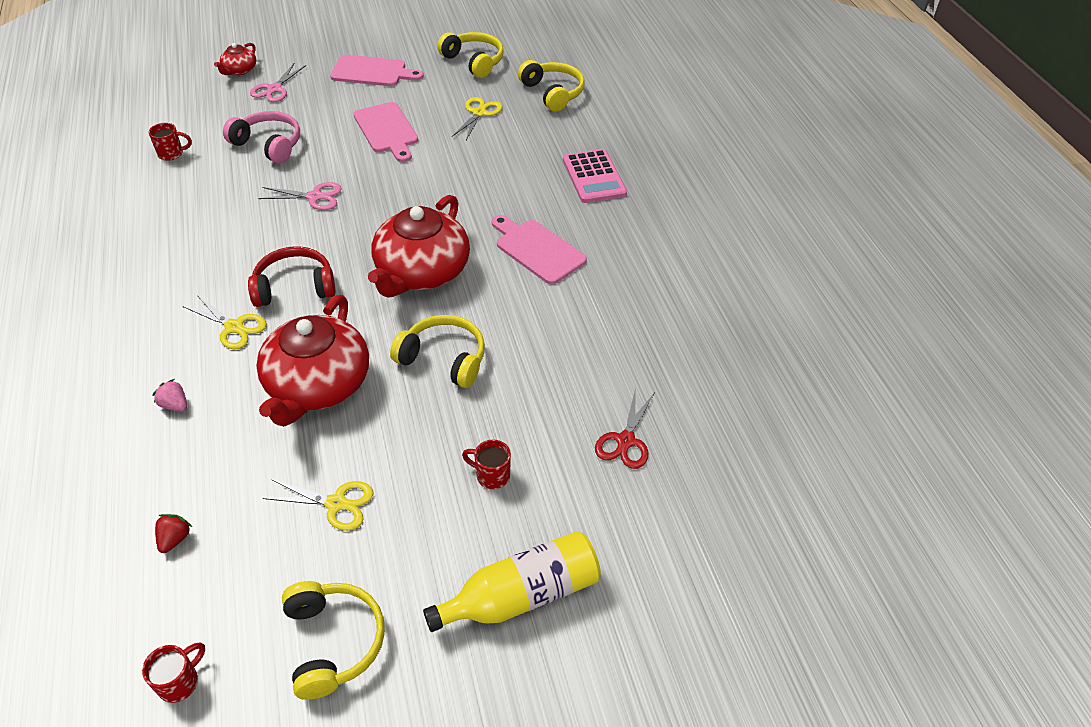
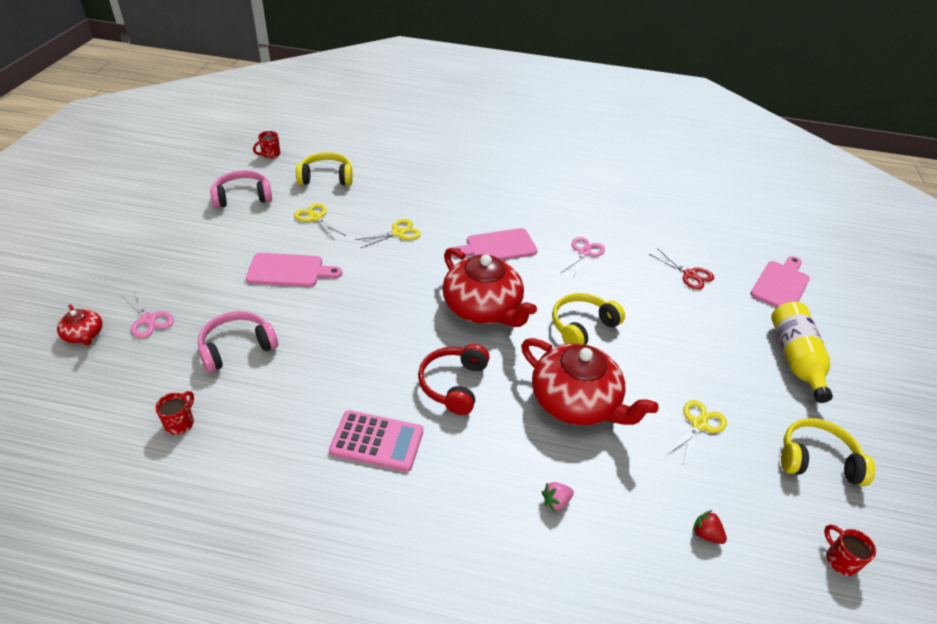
camera: 65 degrees left, 5 degrees down
yellow scissors [183,295,267,349] -> yellow scissors moved to [355,219,421,248]
pink scissors [258,182,342,210] -> pink scissors moved to [561,237,605,278]
pink cutting board [330,55,424,86] -> pink cutting board moved to [750,256,810,308]
yellow headphones [437,32,504,78] -> pink headphones [210,170,272,208]
red mug [462,440,511,489] -> red mug moved to [253,131,280,159]
pink calculator [563,149,627,203] -> pink calculator moved to [329,410,423,472]

